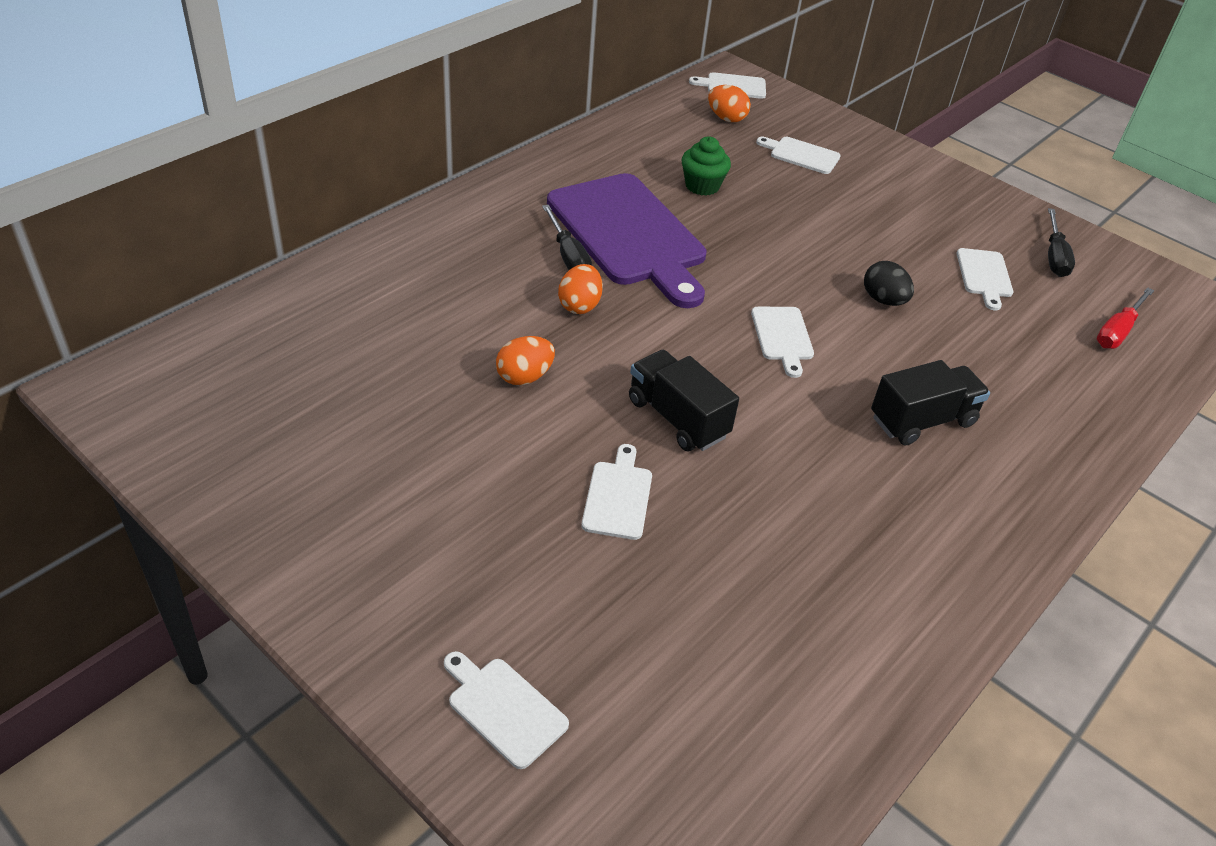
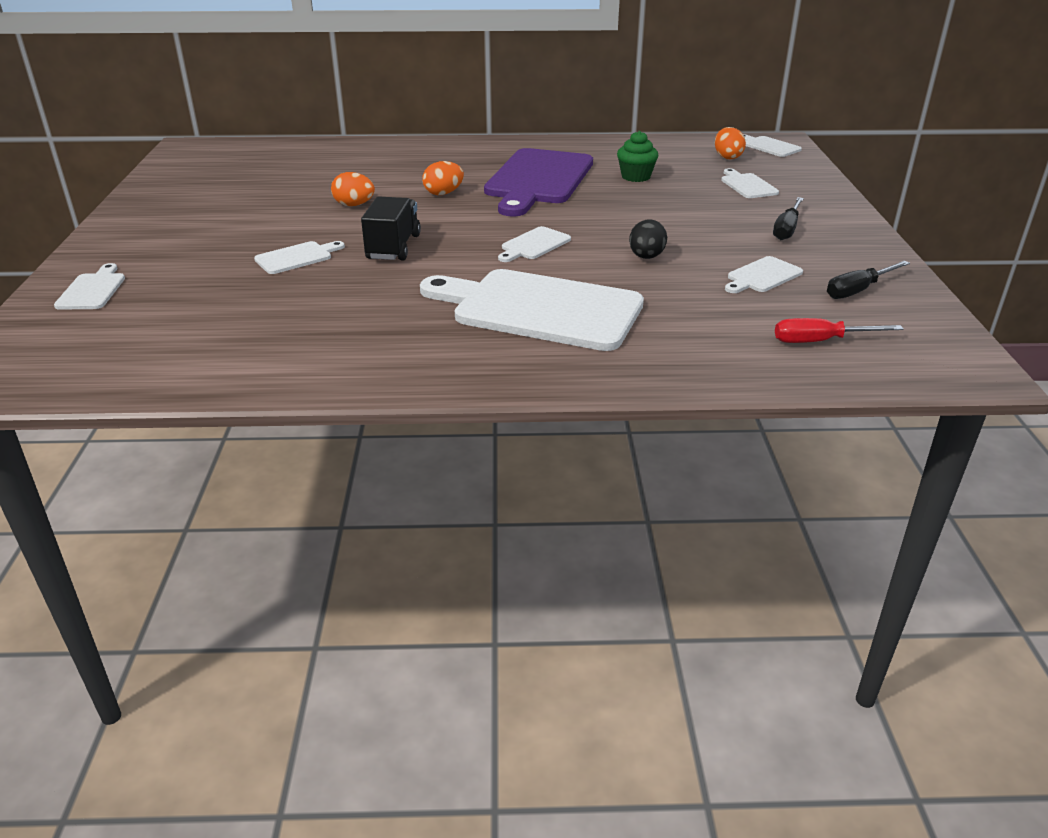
camera: 50 degrees right, 10 degrees down
black screwdriver [542,205,592,270] -> black screwdriver moved to [773,197,804,240]
black truck [871,360,990,446] -> white cutting board [420,269,644,351]

